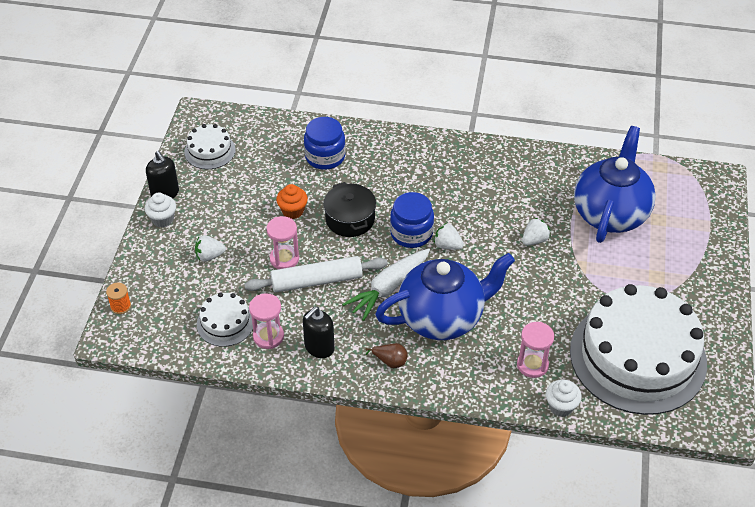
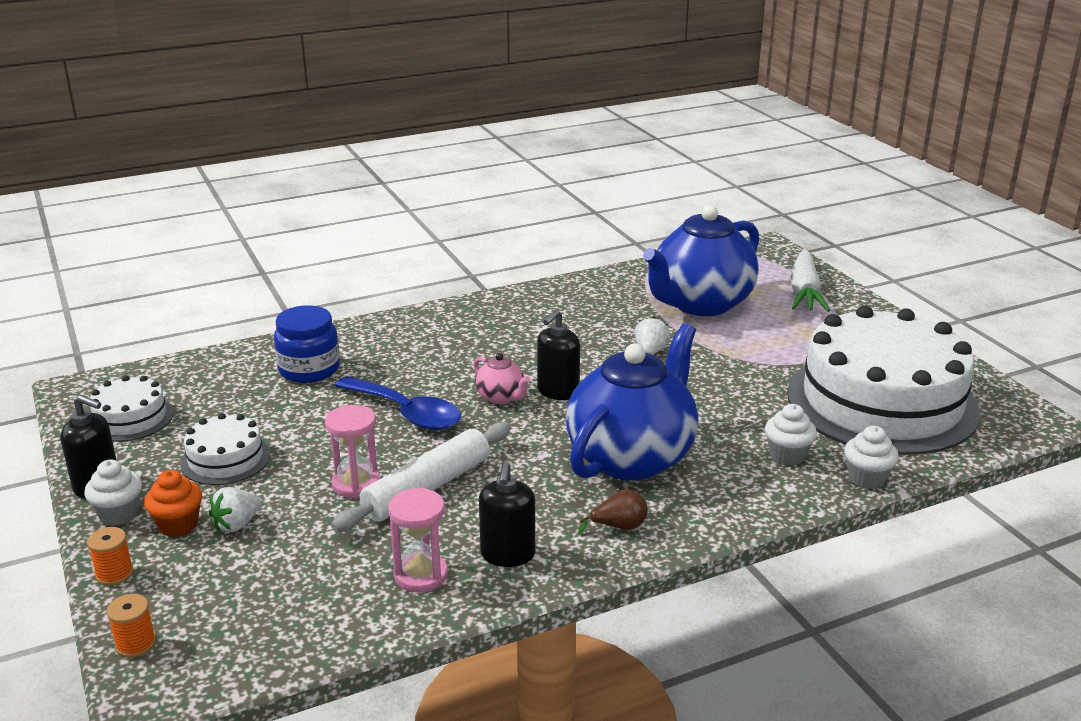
camera: 35 degrees left, 20 degrees down
white cake [197,292,253,347] -> white cake moved to [180,413,270,485]
orange cupcake [276,184,308,219] -> orange cupcake moved to [144,470,202,537]
black pot [323,182,376,237] -> blue spoon [335,376,461,430]
white carrot [342,249,430,321] -> white carrot moved to [790,250,830,312]
blue jar [390,192,434,248] -> pink teapot [474,353,530,404]
white strawberry [434,223,464,250] -> black soap dispenser [537,310,580,400]
pink hourglass [517,322,554,378] -> white cupcake [765,404,817,466]
blue teapot [574,126,656,243] -> blue teapot turned 120 degrees counterclockwise [643,205,759,316]
none -> orange spool [87,527,133,586]

